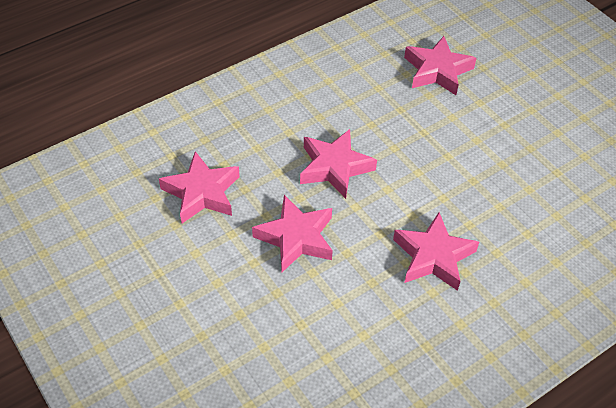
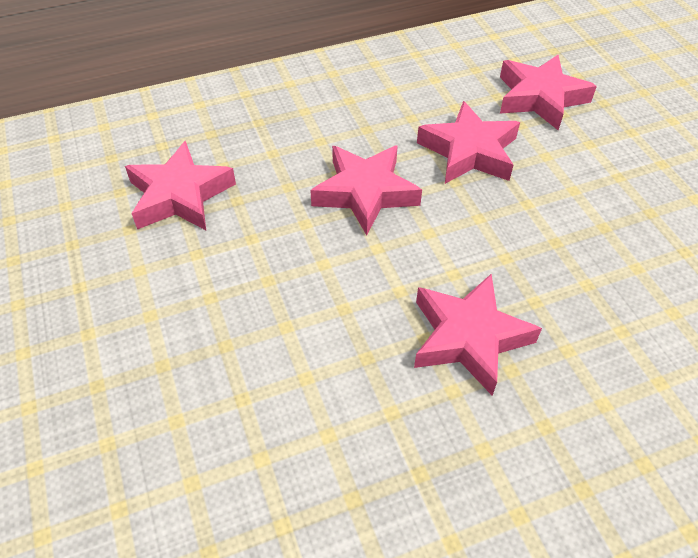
camera: 15 degrees right, 0 degrees up
pink star [252,195,333,272] -> pink star moved to [417,101,520,184]

